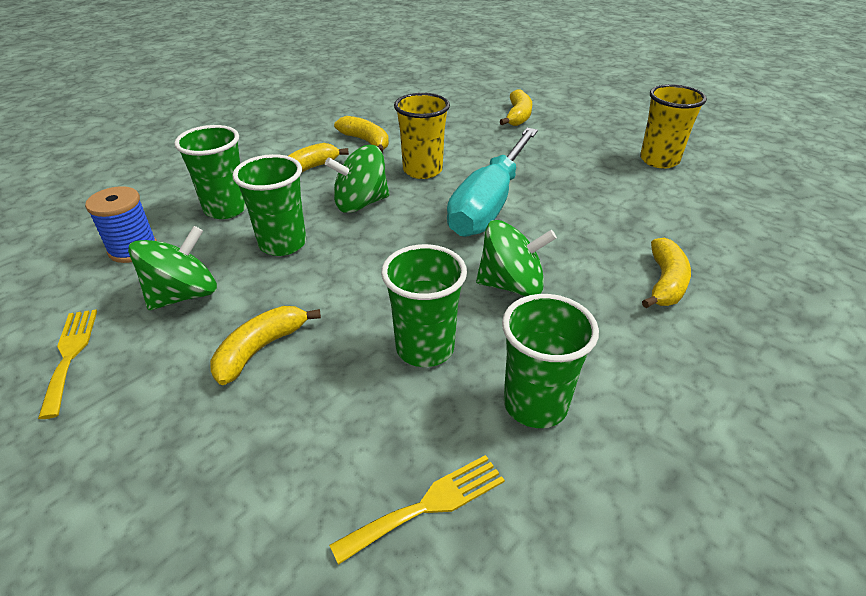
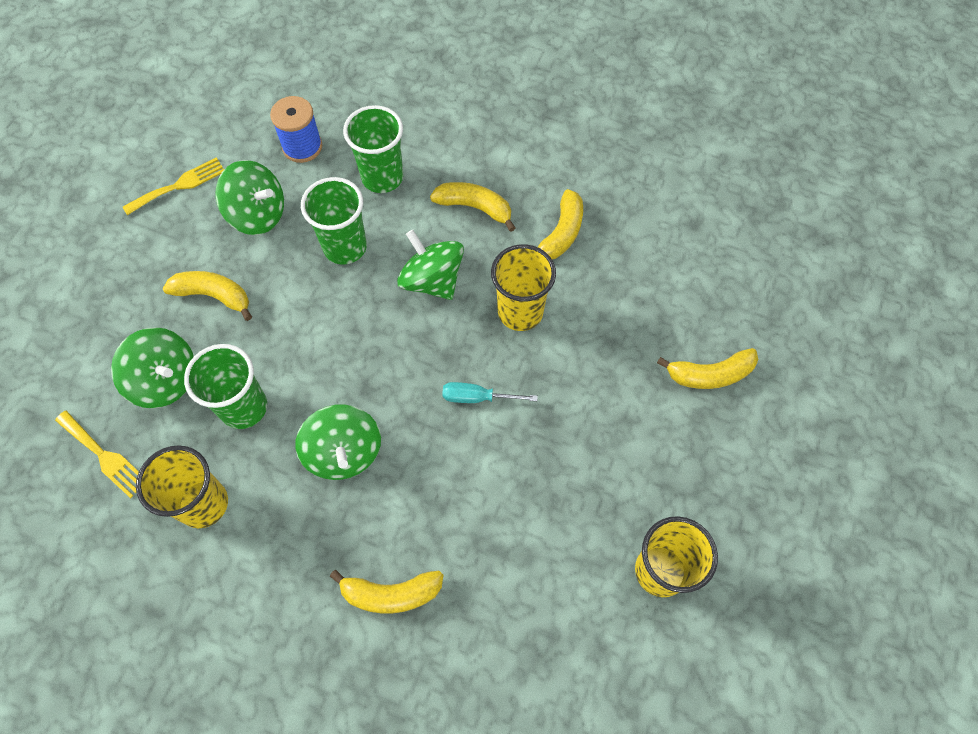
camera: 70 degrees right, 25 degrees up
turquoise screwdriver [447,128,538,237] -> turquoise screwdriver [442,382,538,403], size x0.40
green cup [502,294,599,428] -> yellow cup [136,445,228,528]
none -> green spinning top [111,327,194,408]

